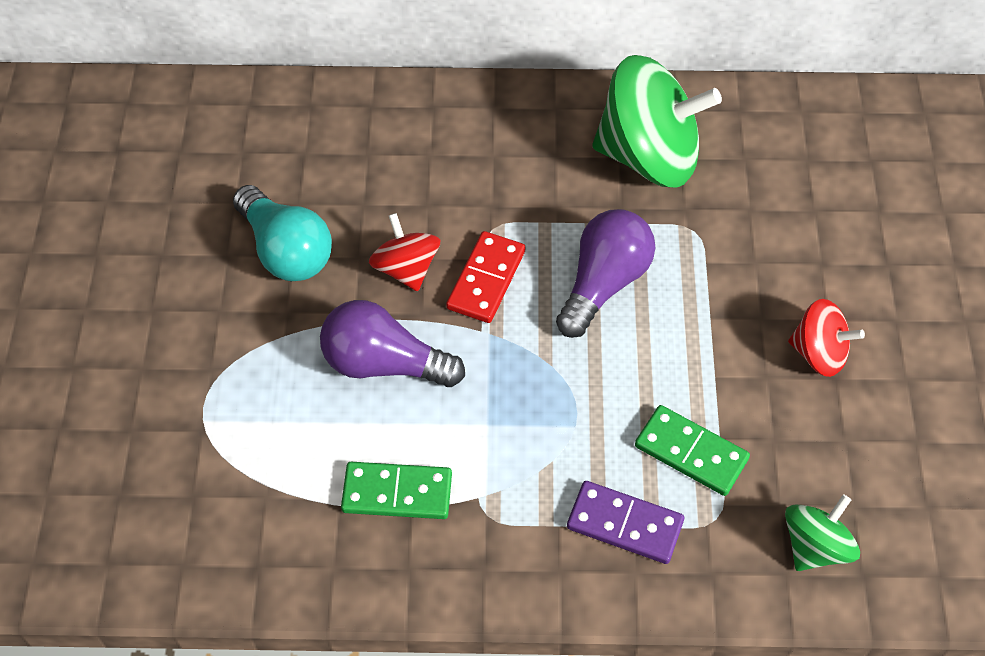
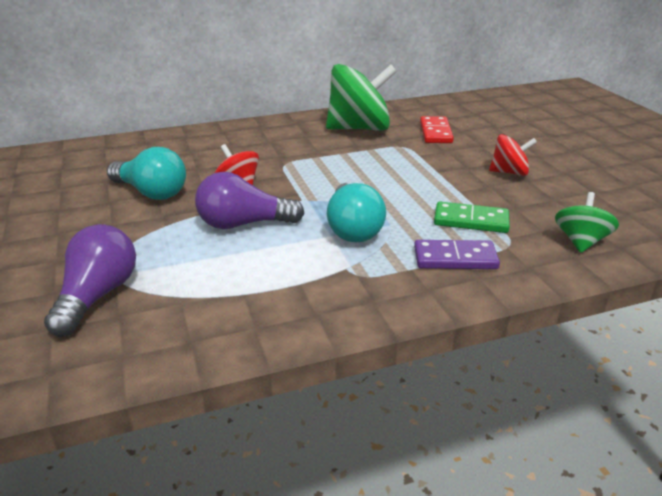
camera: 20 degrees left, 25 degrees down
green domino [341,462,452,519] -> none
red domino [446,231,525,323] -> red domino moved to [420,116,454,143]
purple light bulb [556,209,655,338] -> purple light bulb moved to [44,224,136,337]
none -> turquoise light bulb [327,183,386,242]

